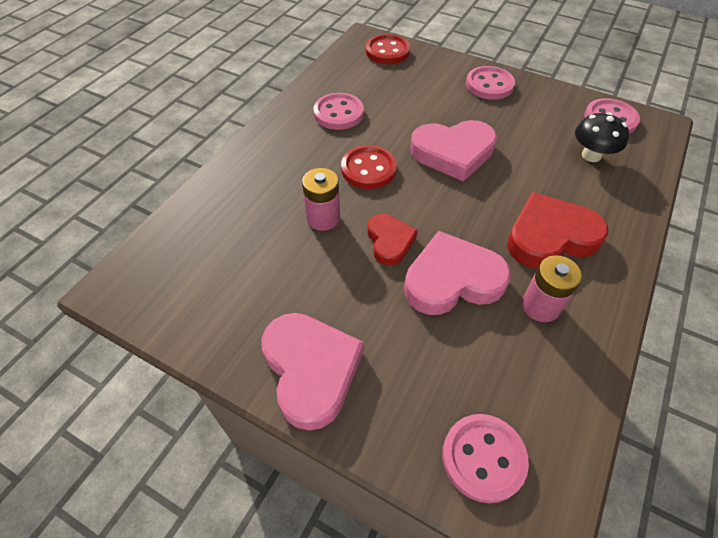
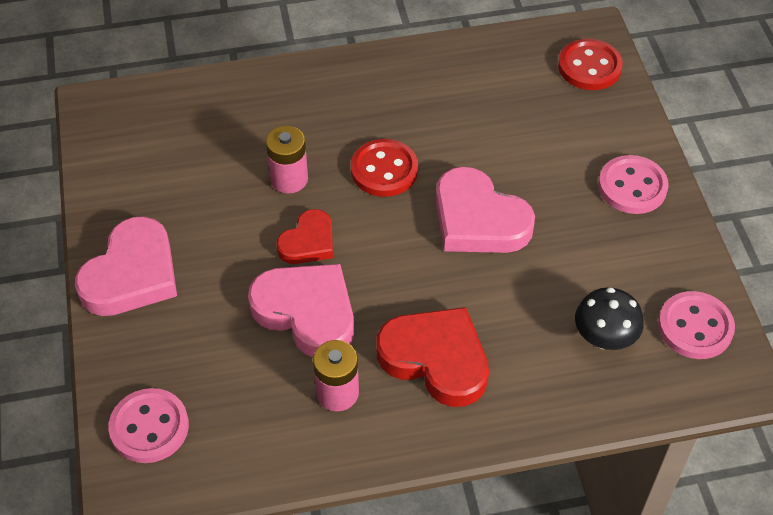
camera: 50 degrees right, 0 degrees up
pink button [313,93,364,130] -> none

